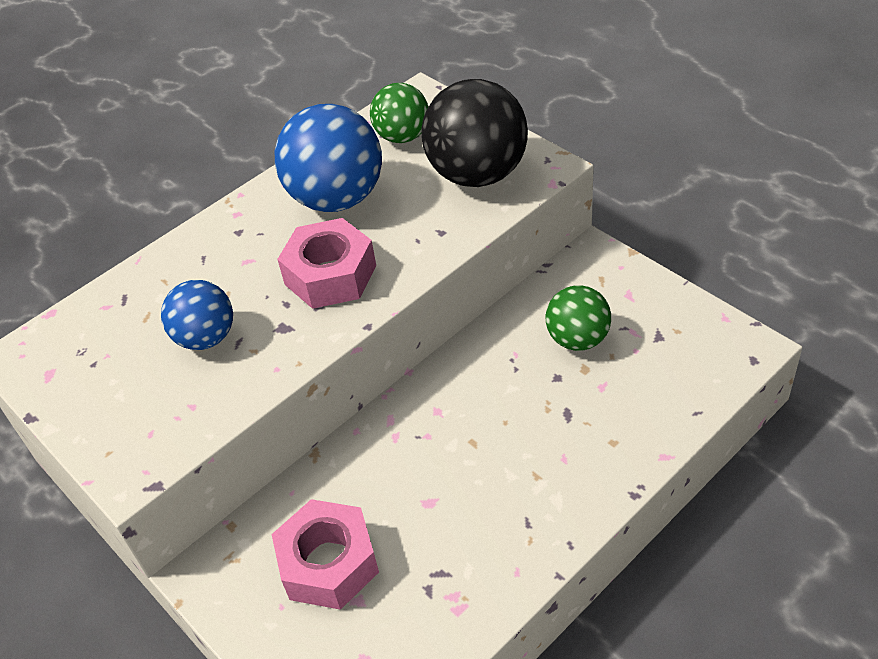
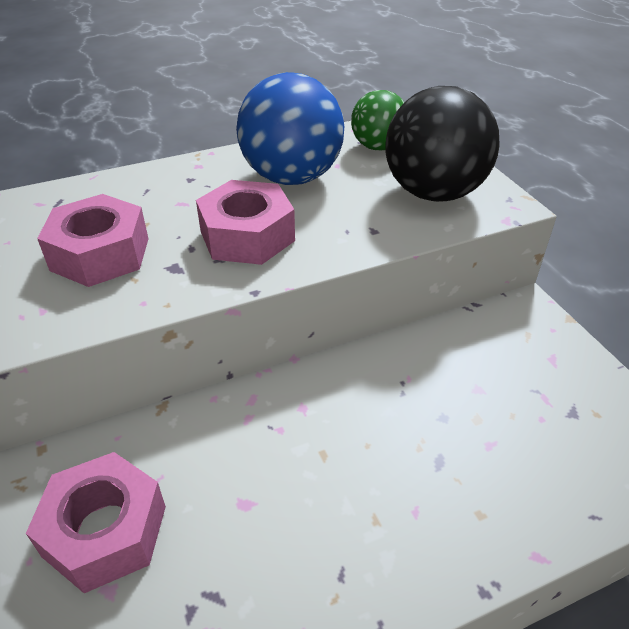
camera: 15 degrees right, 5 degrees down
blue ball [161,280,233,350] -> pink nut [37,194,149,287]
green ball [546,285,611,351] -> none

